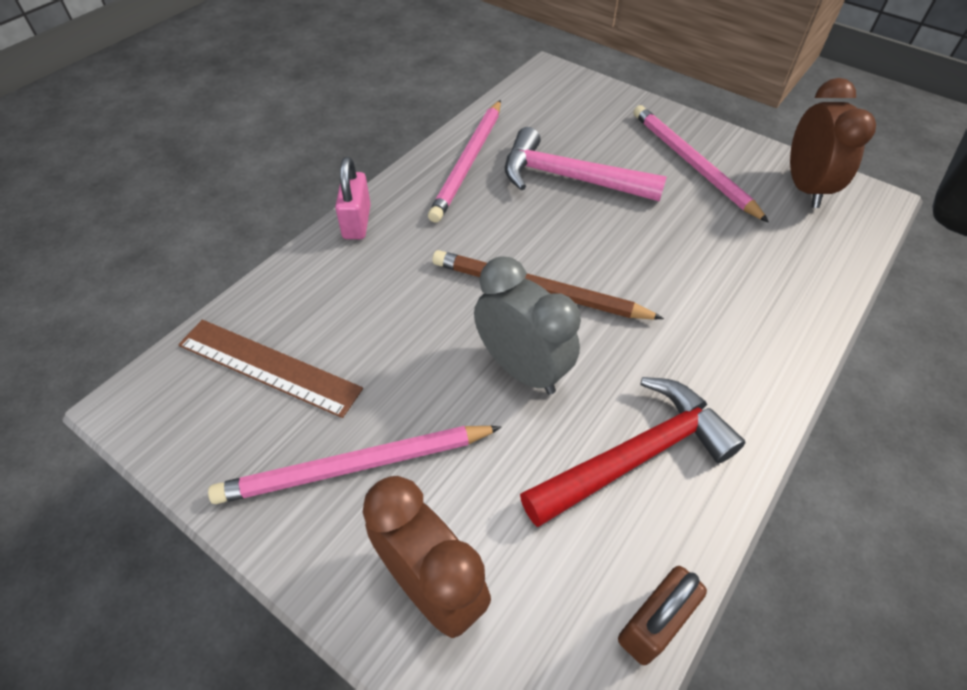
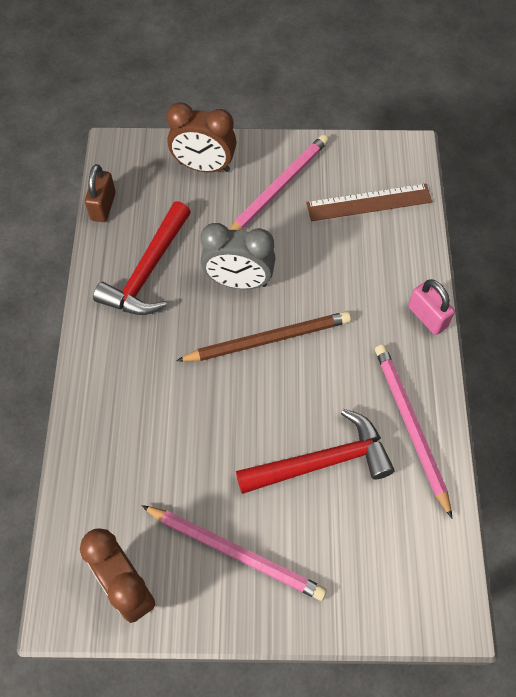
camera: 145 degrees right, 10 degrees up
pink hammer [505,127,667,202] -> red hammer [236,409,395,494]

